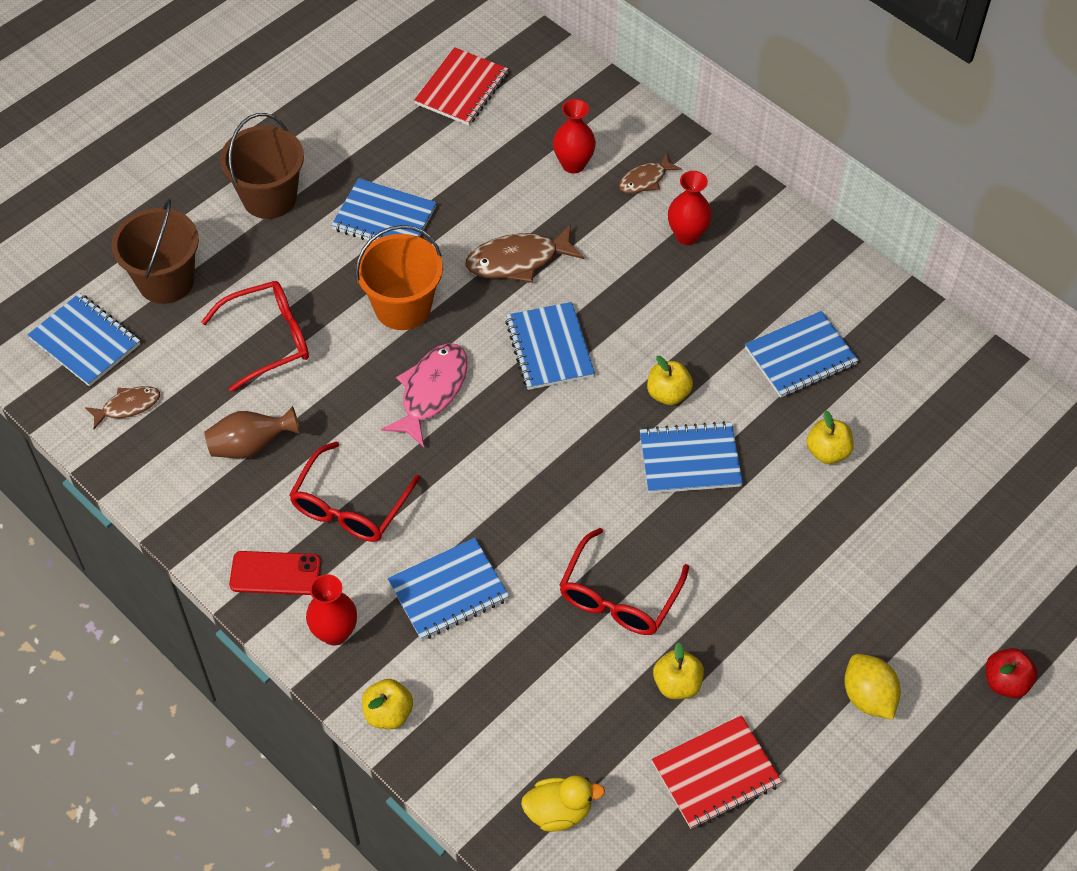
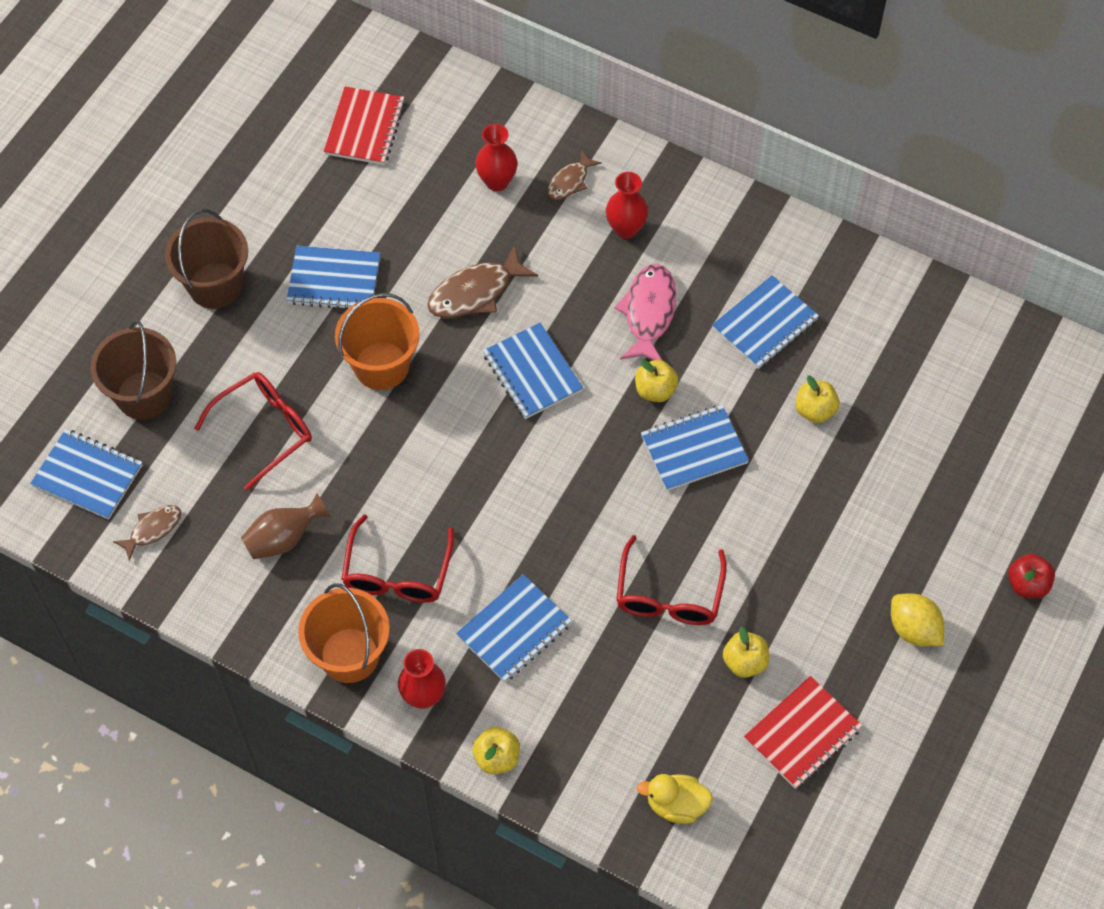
camera: 15 degrees left, 5 degrees up
red phone [229,551,321,595] -> orange bucket [298,583,390,683]
pink fish [381,343,468,447] -> pink fish moved to [614,264,677,360]
yellow duck [521,775,605,832] -> yellow duck turned 150 degrees counterclockwise [637,774,713,824]

